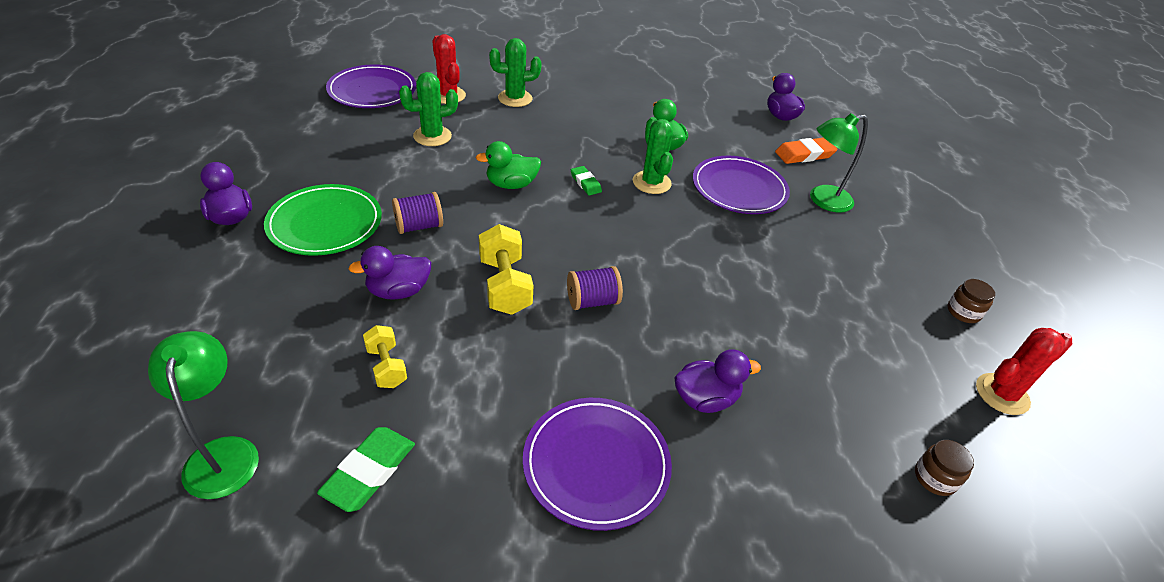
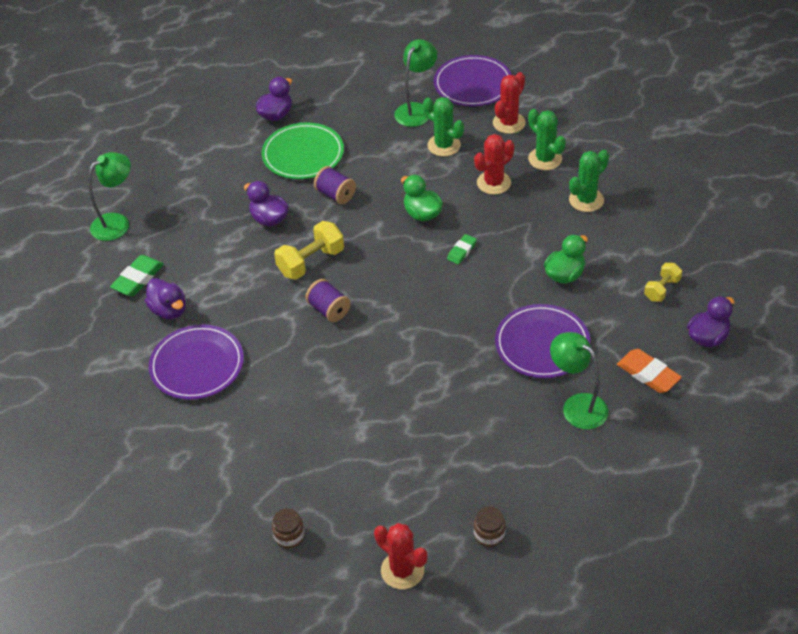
camera: 70 degrees right, 5 degrees up
green eraser [317,427,415,512] -> green eraser turned 60 degrees counterclockwise [110,255,164,296]
yellow dumbbell [363,325,407,388] -> yellow dumbbell moved to [644,263,682,302]
green cactus [633,117,673,194] -> green cactus moved to [569,150,609,212]
purple duck [674,349,761,413] -> purple duck moved to [145,278,186,319]
none -> green lamp [394,39,437,127]
none -> red cactus [474,134,514,195]

